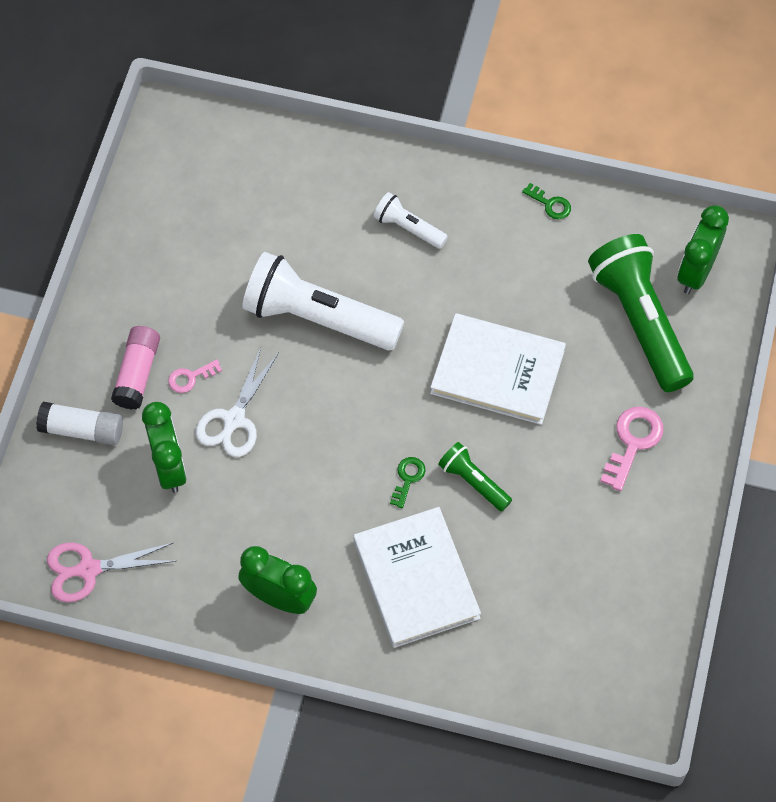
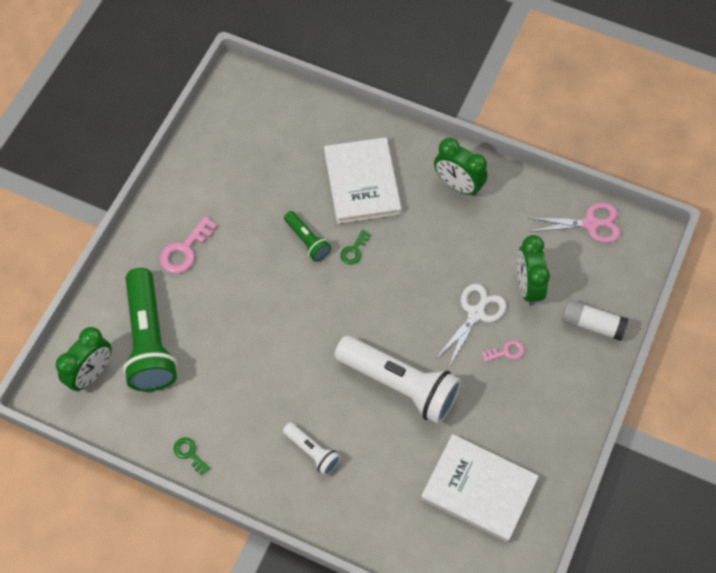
camera: 170 degrees left, 0 degrees up
pink glue stick [111,326,160,410] -> none
white book [430,313,566,425] -> white book moved to [421,434,539,542]

